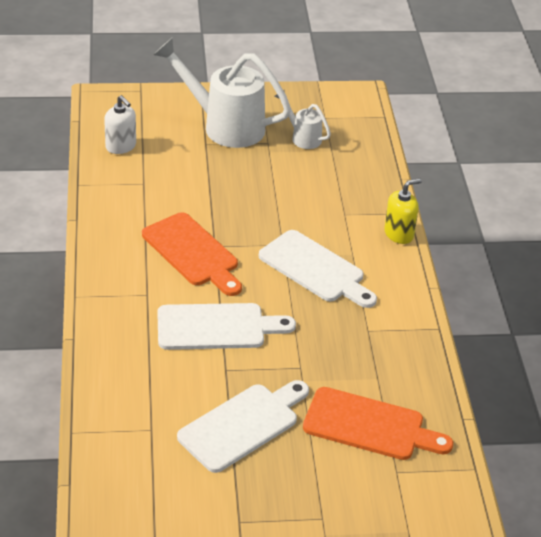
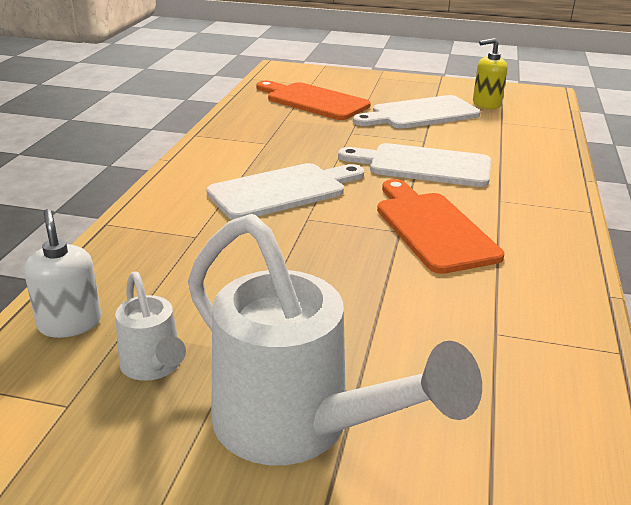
camera: 160 degrees left, 10 degrees down
white soap dispenser [104,95,136,154] -> white soap dispenser moved to [24,209,101,338]
white cutting board [259,230,377,308] -> white cutting board turned 90 degrees clockwise [207,163,364,220]
yellow soap dispenser [384,179,422,244] -> yellow soap dispenser moved to [473,38,507,109]

